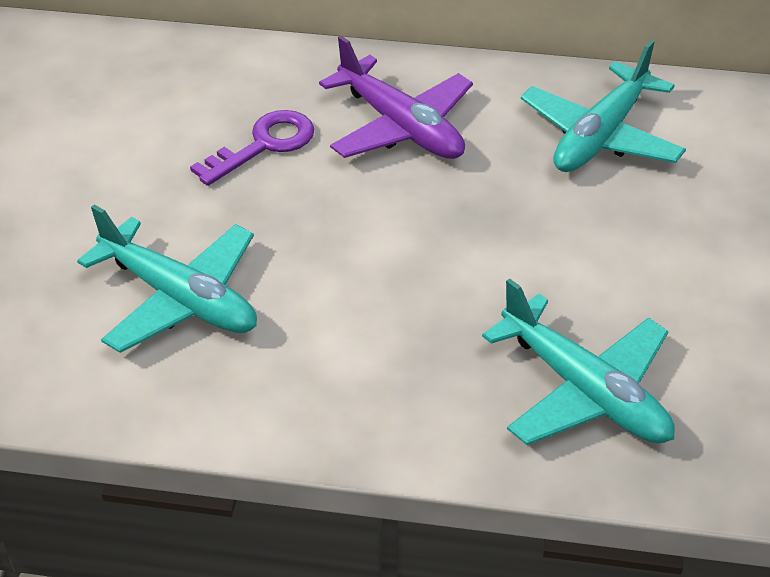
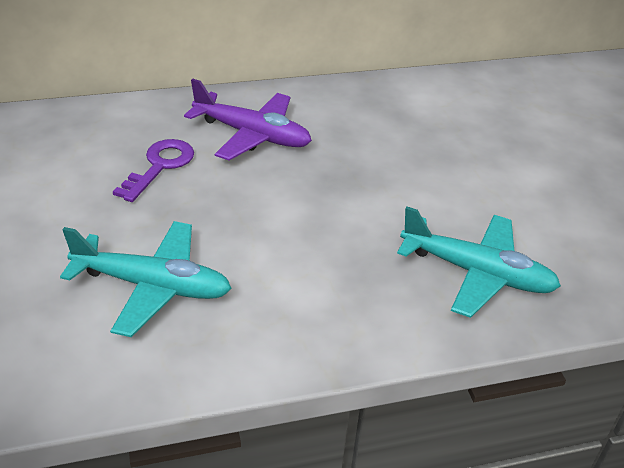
camera: 25 degrees left, 5 degrees down
turquoise plane [521,40,686,172] -> none

